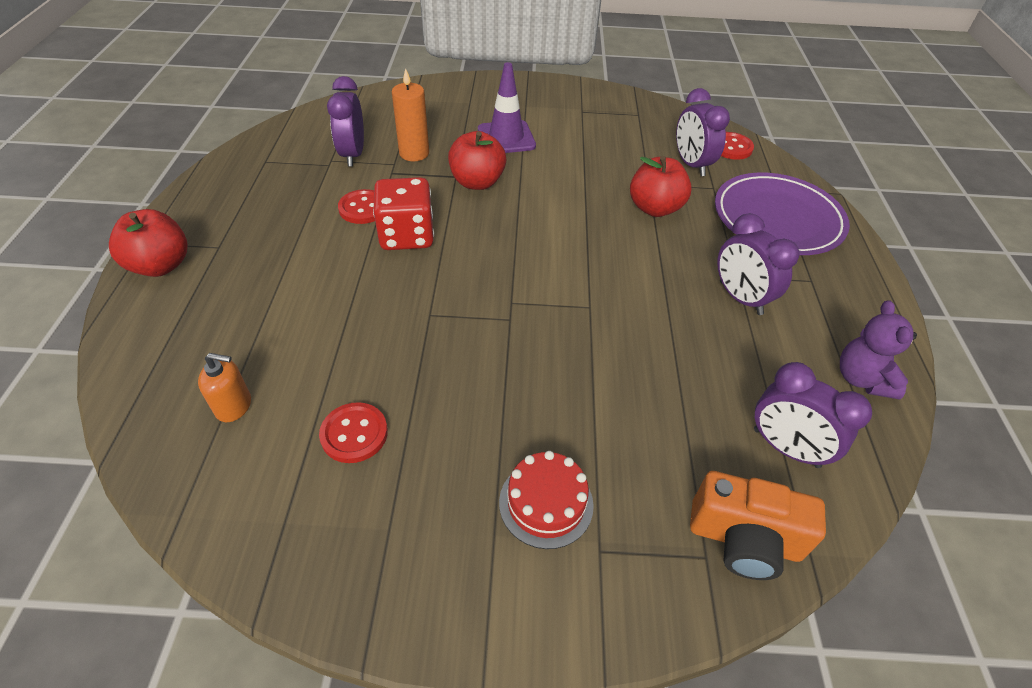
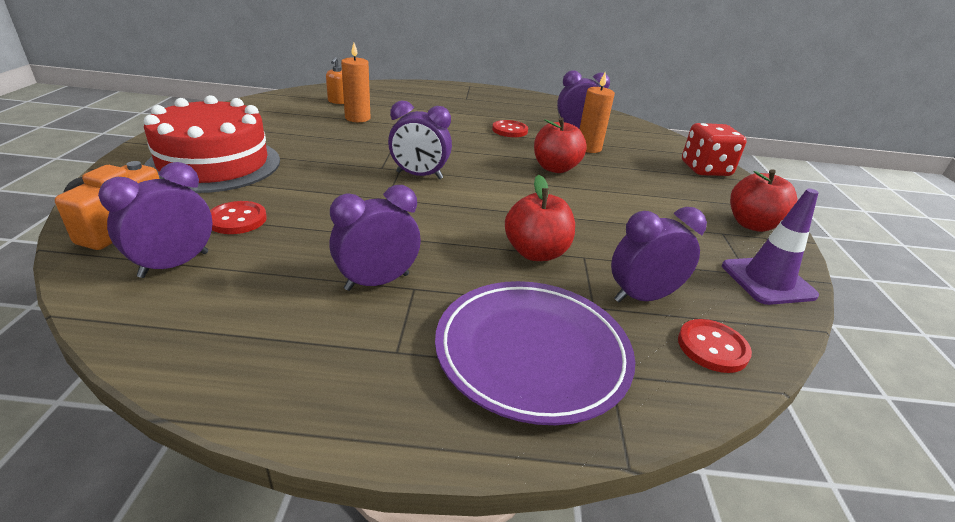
camera: 90 degrees right, 15 degrees down
red apple [109,209,188,277] -> red apple moved to [730,169,798,232]
red button [319,402,388,463] -> red button moved to [210,201,267,234]
red dice [373,177,434,250] -> red dice moved to [682,123,747,176]
purple traffic cone [478,62,536,153] -> purple traffic cone moved to [722,189,819,305]
red cake [499,451,594,549] -> red cake [144,95,280,193], size x2.02
purple teddy bear [840,300,917,400] -> none
none -> orange candle [341,43,370,122]
none -> purple clock [388,101,452,179]

